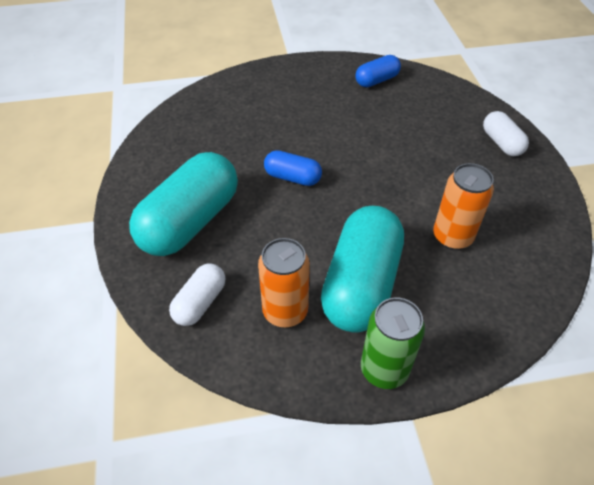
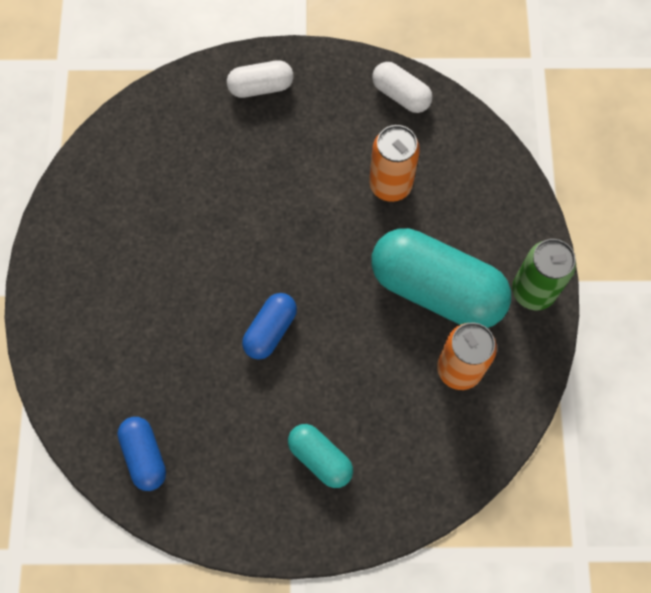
camera: 80 degrees left, 20 degrees up
turquoise capsule [129,152,238,256] -> turquoise capsule [288,424,353,488], size x0.50
white capsule [169,264,225,326] -> white capsule moved to [372,62,433,113]
blue capsule [355,55,401,87] -> blue capsule moved to [117,417,166,491]

